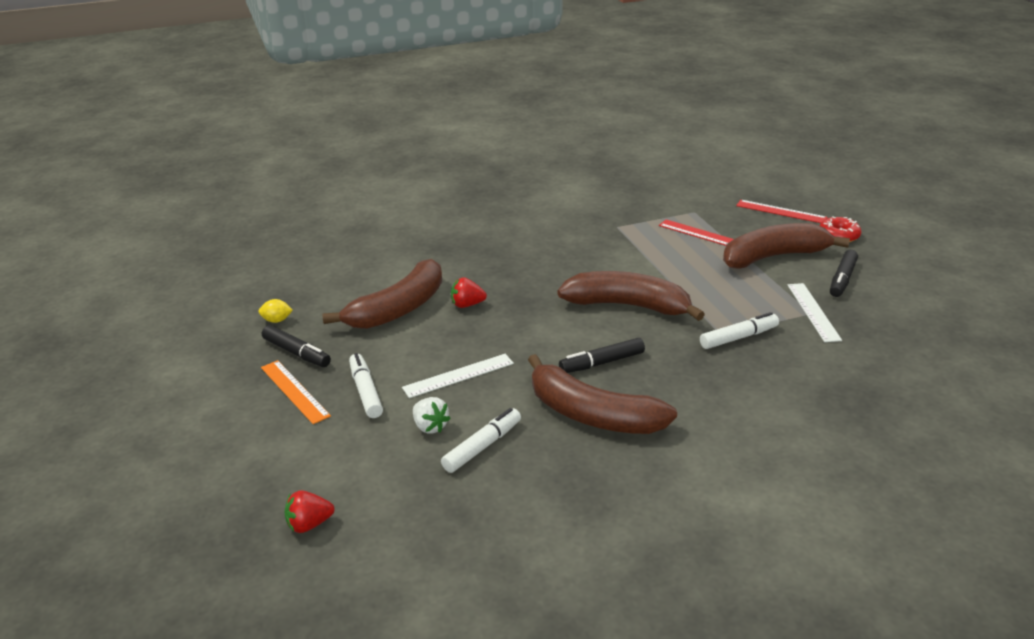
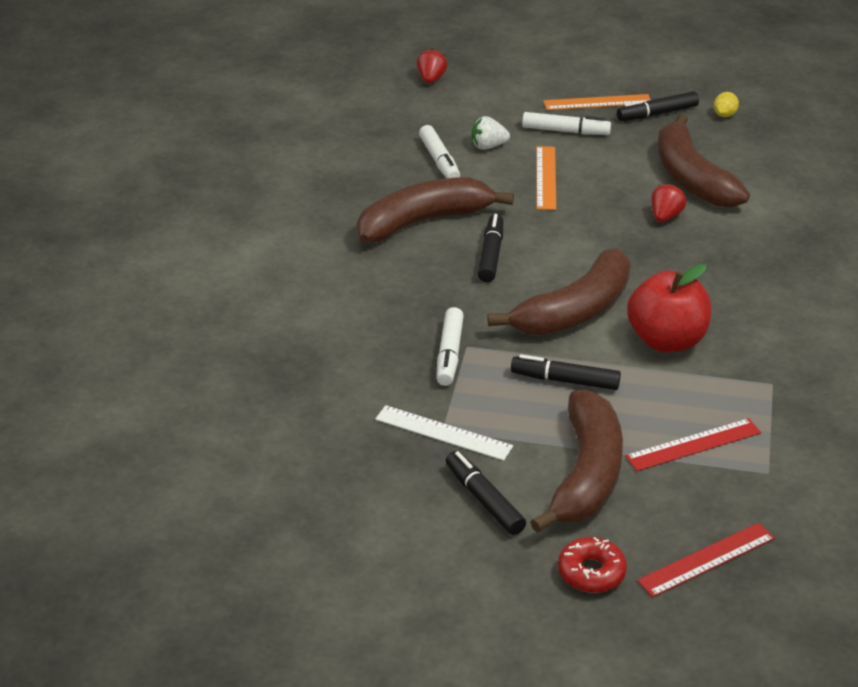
camera: 120 degrees right, 5 degrees up
white ruler [402,354,514,398] -> orange ruler [536,146,556,210]
none -> black marker [511,354,621,390]
none -> red apple [627,264,711,352]

